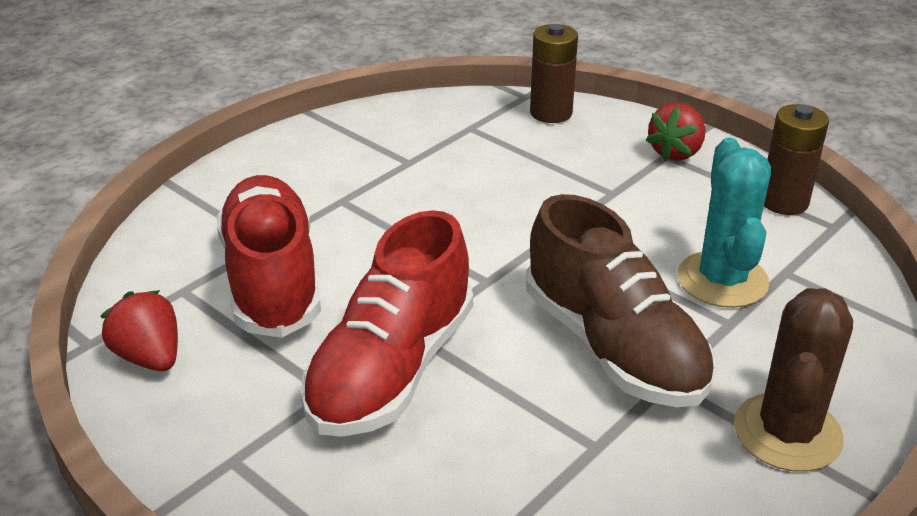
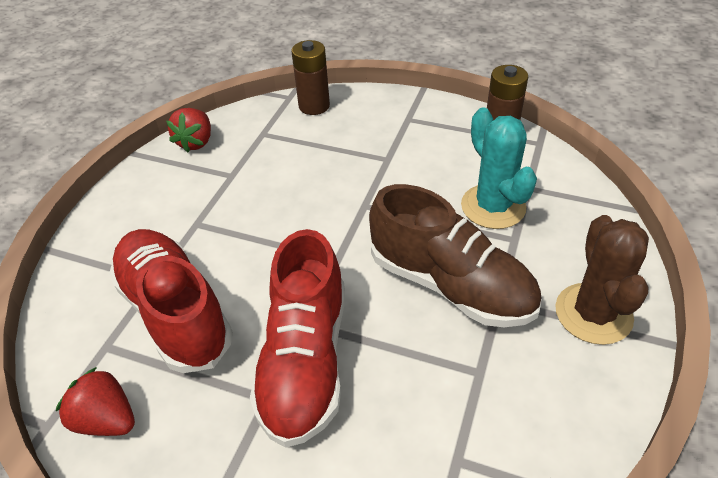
camera: 20 degrees left, 10 degrees up
red strawberry [646,102,706,161] -> red strawberry moved to [166,108,211,152]

